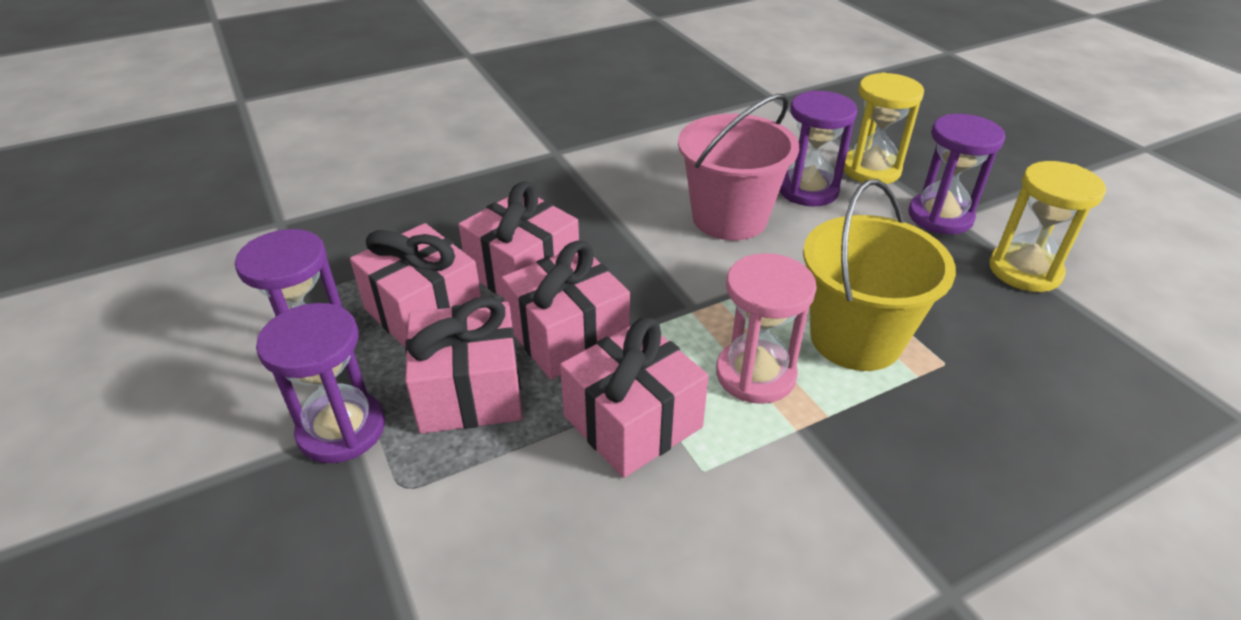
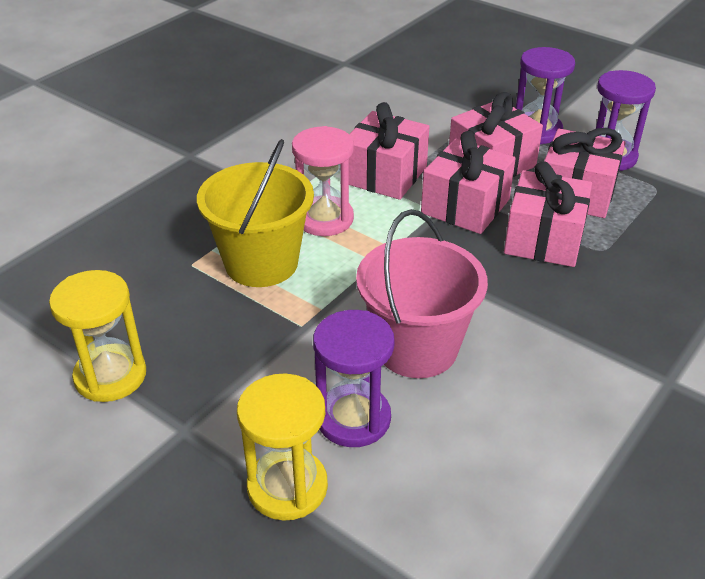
camera: 155 degrees right, 0 degrees up
purple hourglass [909,114,1005,234] -> none

